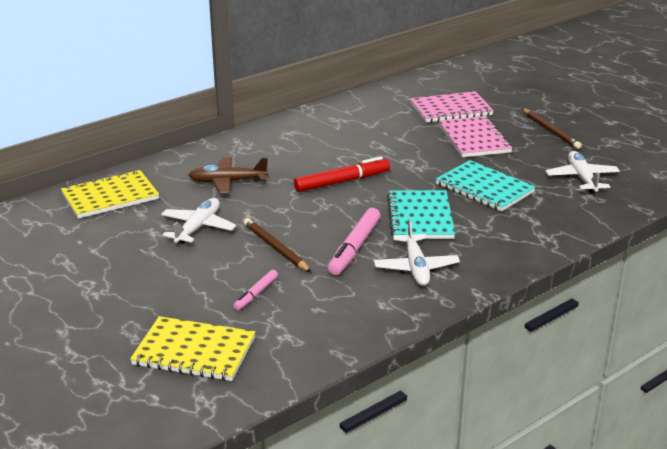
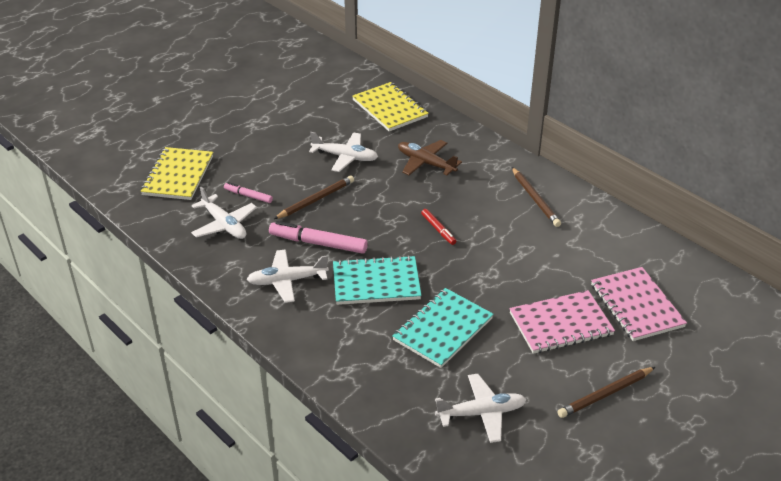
camera: 85 degrees right, 10 degrees up
brown plane [189,157,268,194] -> brown plane turned 45 degrees counterclockwise [398,140,462,176]
red marker [294,156,390,192] -> red marker [421,209,456,245], size x0.56
none -> white plane [191,187,257,239]
none -> brown pencil [512,167,561,227]

